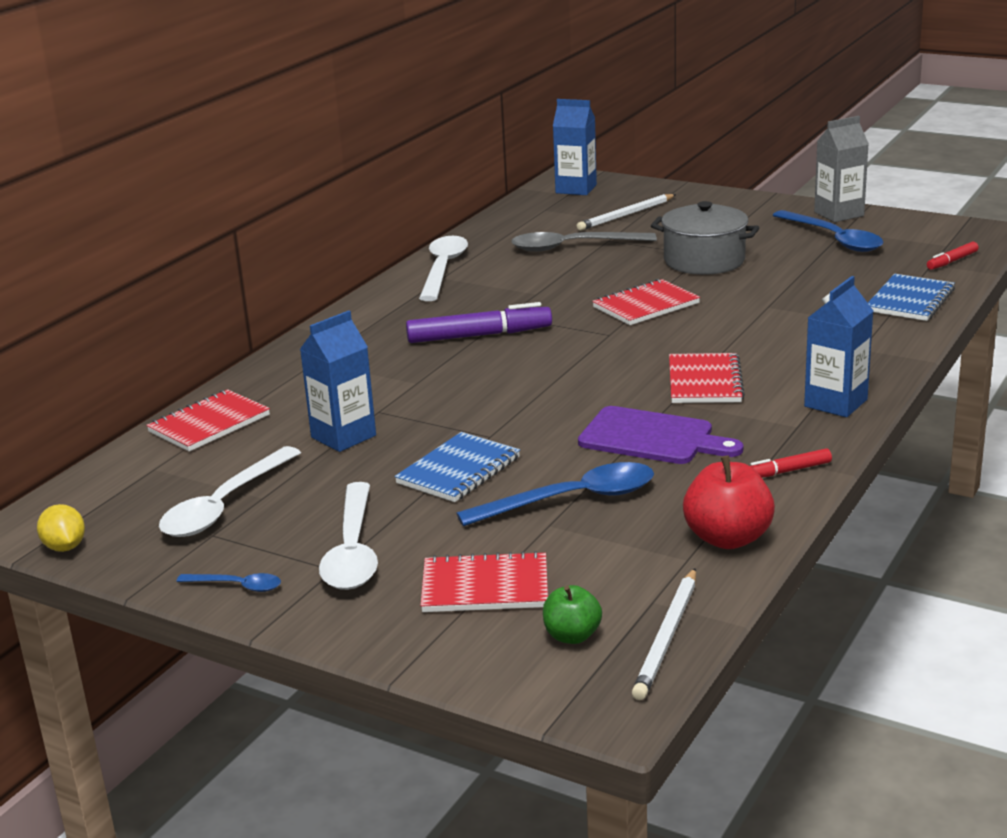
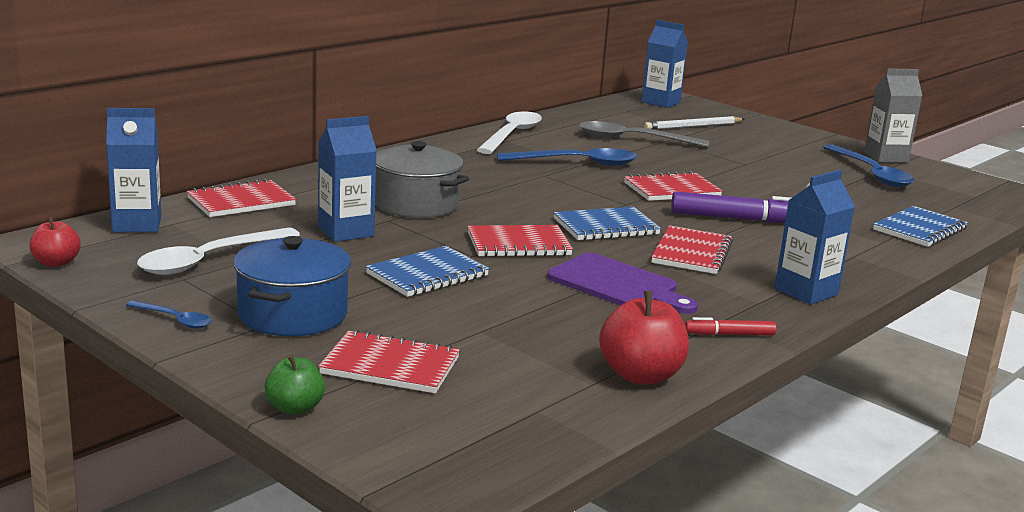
camera: 10 degrees right, 5 degrees down
yellow lemon [37,504,85,552] -> red apple [30,217,80,267]
white spoon [319,482,378,590] -> blue pot [233,236,351,336]
purple marker [406,302,552,343] -> purple marker moved to [671,192,791,223]
blue spoon [456,462,654,526] -> blue spoon moved to [497,148,637,166]
green apple [543,585,602,644] -> green apple moved to [264,354,325,415]
white pencil [632,568,696,700] -> none
grey pot [651,201,759,275] -> grey pot moved to [375,141,469,218]
red marker [927,242,978,270] -> none
none -> blue carton [106,108,161,232]
none -> red notebook [467,225,573,257]
none -> blue notebook [554,207,661,241]

